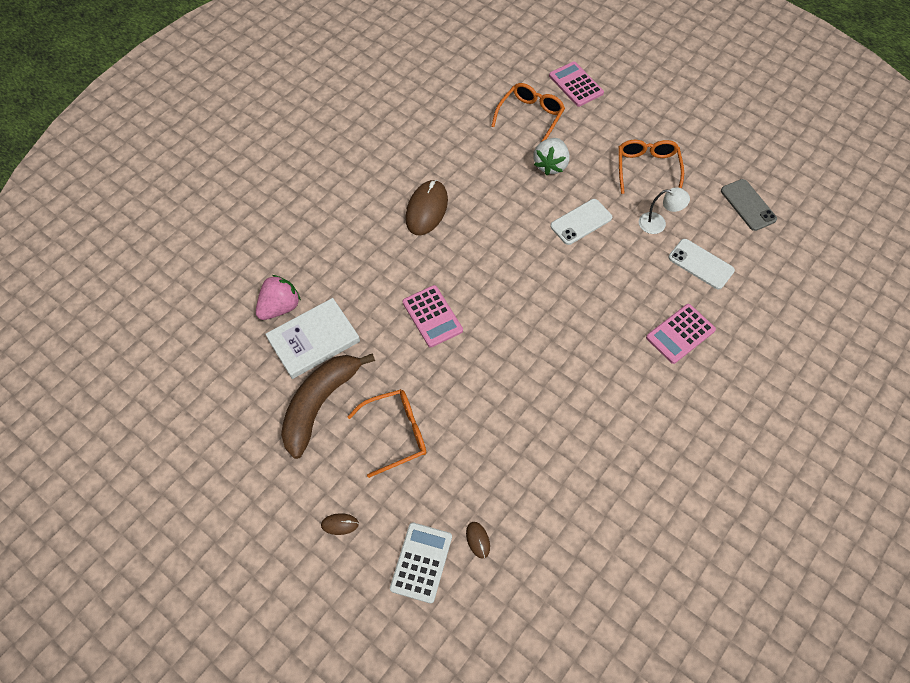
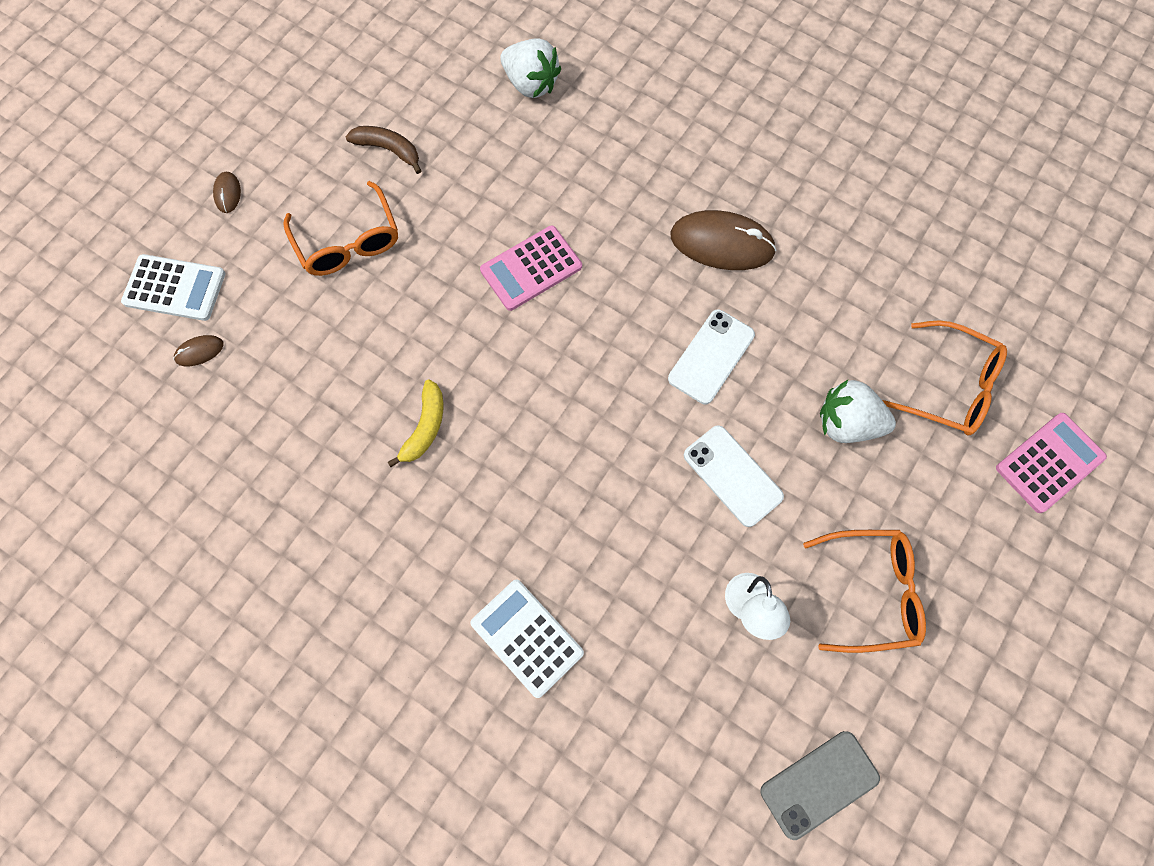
camera: 85 degrees right, 10 degrees up
pink strawberry [256,275,301,320] -> white strawberry [500,38,561,98]
white book [265,298,360,379] -> none
brown banana [281,353,375,459] -> brown banana [346,126,422,174], size x0.51
pink calculator [646,304,716,364] -> white calculator [470,579,584,698]
white phone [668,239,735,289] -> white phone moved to [668,310,755,404]
none -> yellow banana [388,379,443,467]

